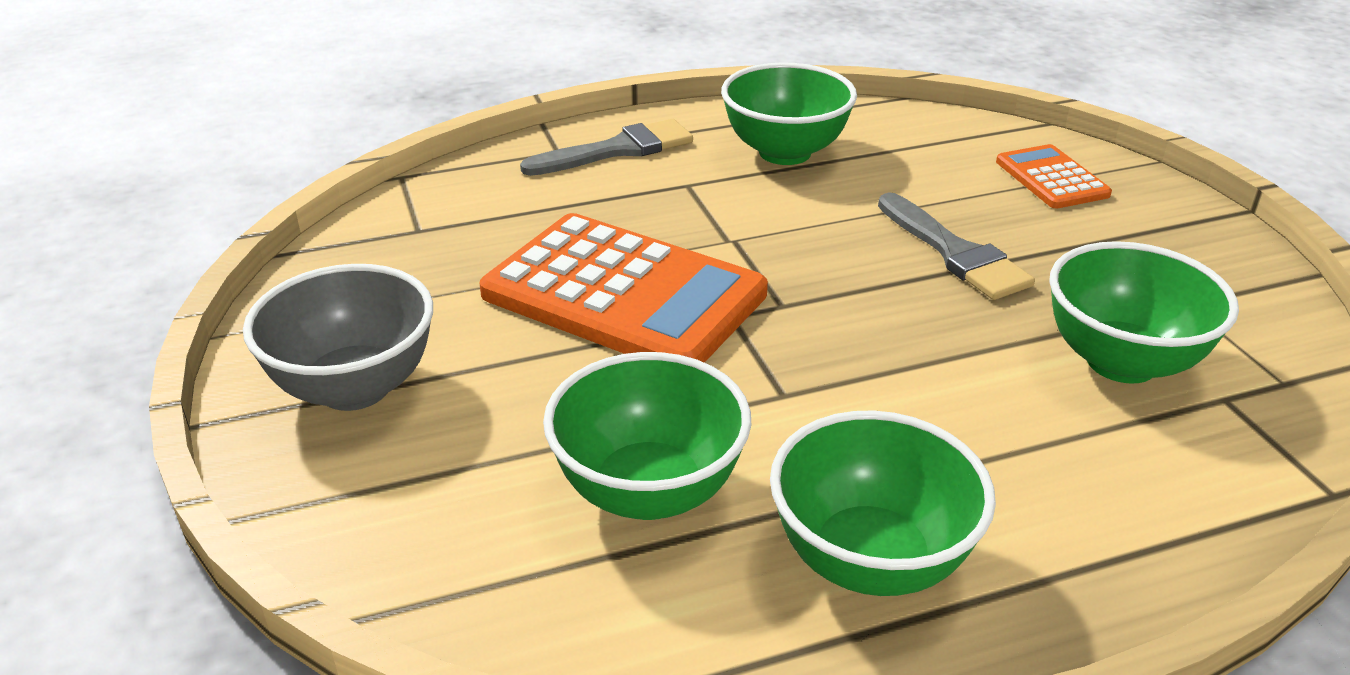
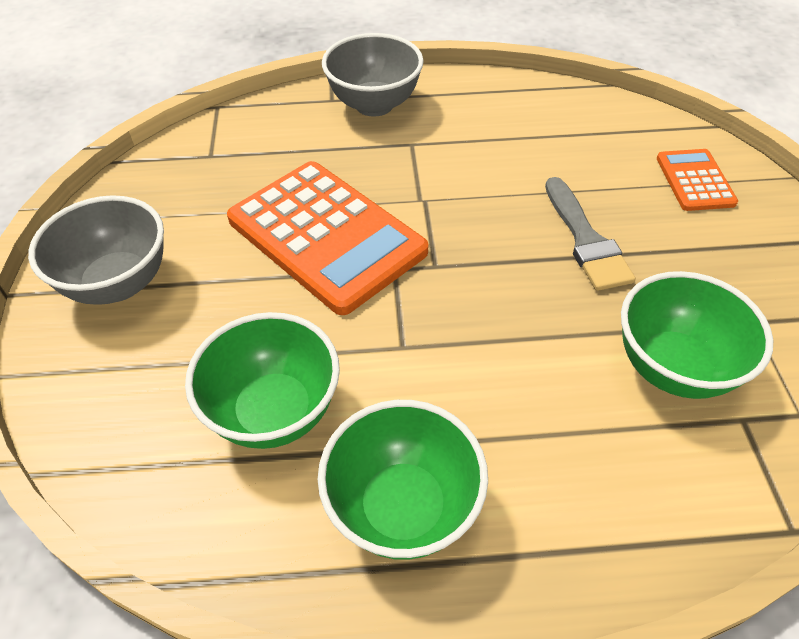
camera: 15 degrees right, 15 degrees up
grey brush [520,119,693,176] -> grey bowl [322,33,424,117]
green bowl [721,62,857,165] -> none

